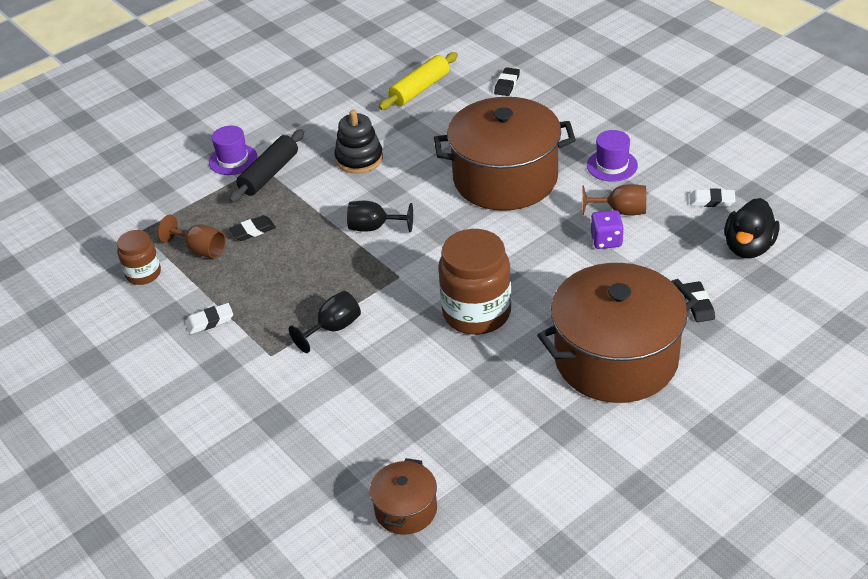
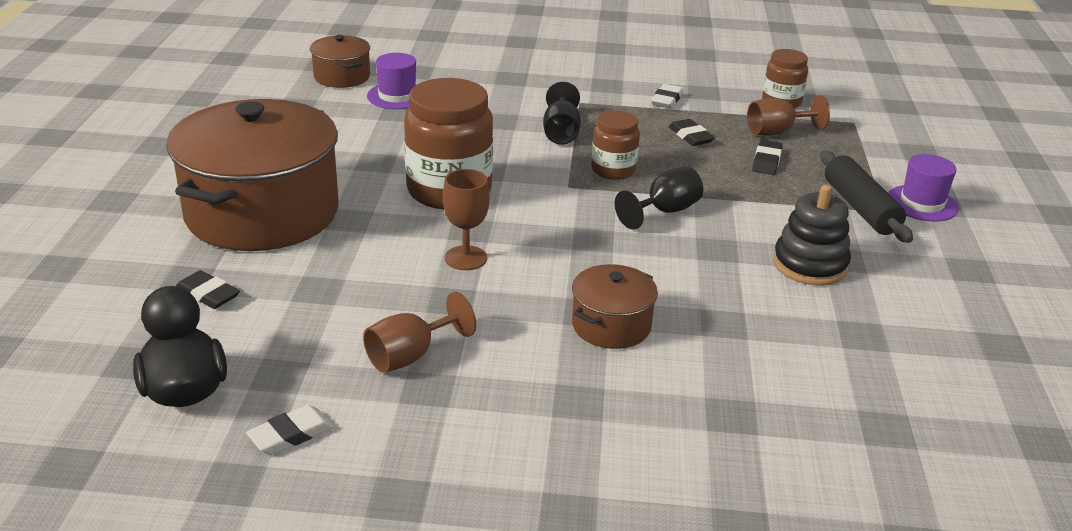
camera: 130 degrees right, 10 degrees down
yellow rolling pin [379,52,458,110] -> none
brown pot [434,97,576,211] -> brown pot [572,264,658,349], size x0.46
black eraser [494,67,520,96] -> black eraser moved to [669,119,715,146]
purple hat [587,130,638,182] -> purple hat moved to [367,53,416,109]
purple dice [591,210,624,249] -> none
none -> brown goblet [443,169,490,270]
none -> brown jar [591,110,640,180]

